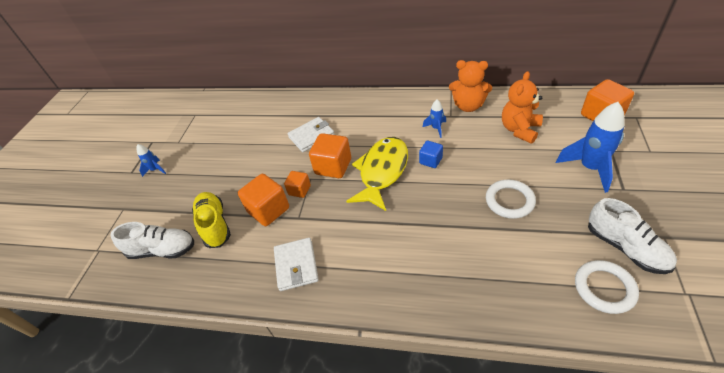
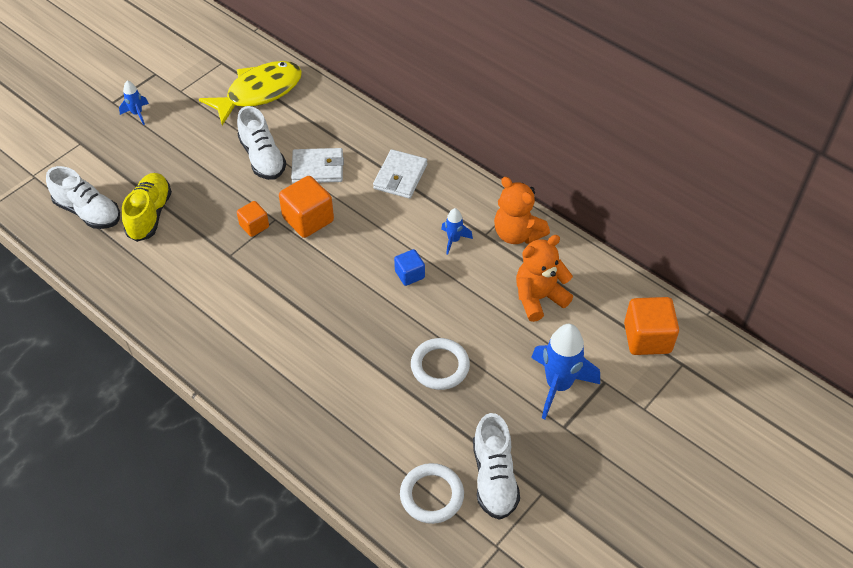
camera: 25 degrees right, 5 degrees up
orange cube [238,174,289,226] -> none
white wallet [274,237,319,291] -> white wallet moved to [373,149,427,199]
yellow fish [346,137,408,211] -> yellow fish moved to [199,61,302,126]
none -> white shoe [237,106,286,180]

